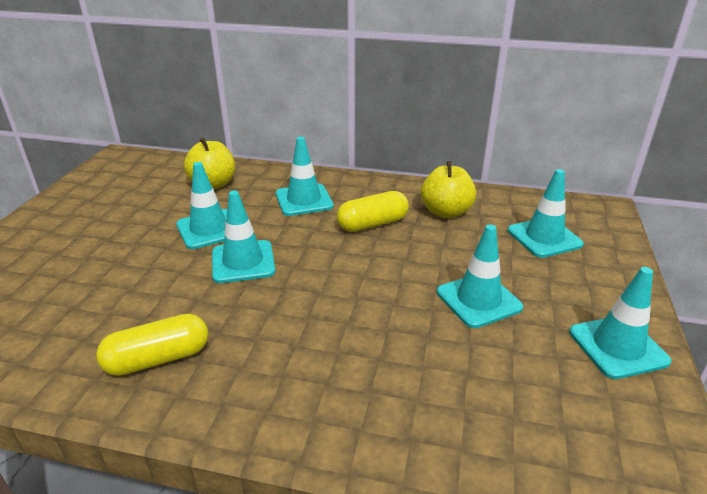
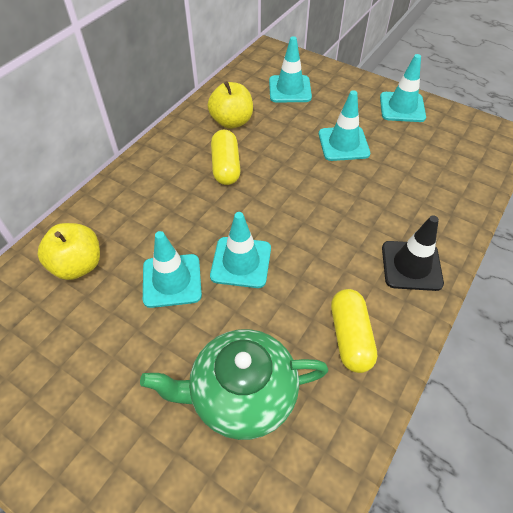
camera: 70 degrees left, 20 degrees up
turquoise traffic cone [276,137,334,216] -> none
none -> green teapot [140,329,328,440]
none -> black traffic cone [382,215,444,291]

